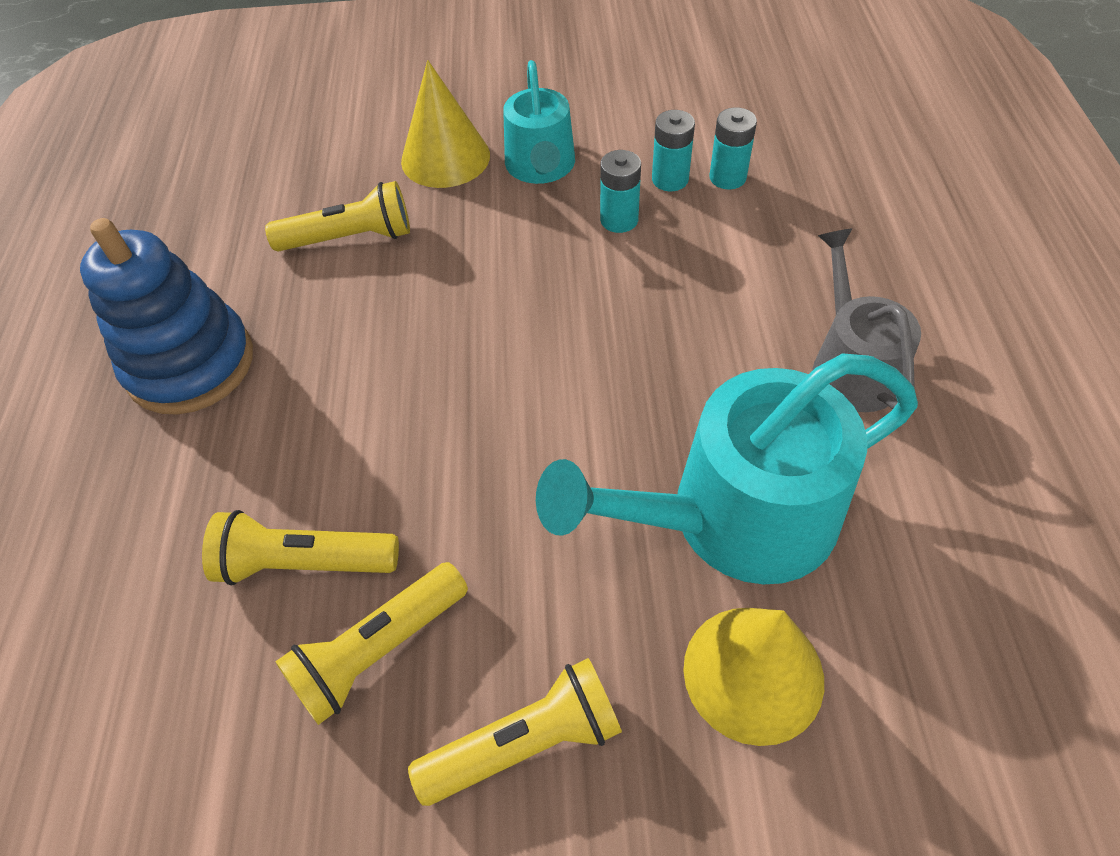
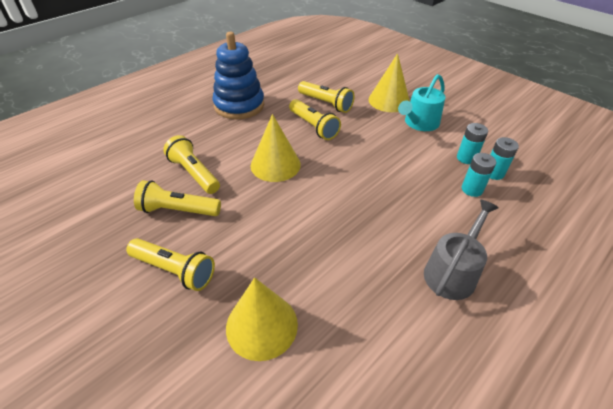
camera: 45 degrees right, 10 degrees down
turquoise watering can [536,353,918,584] -> none
turquoise battery [600,150,641,233] -> turquoise battery moved to [462,153,496,197]
none -> yellow cone [251,114,301,182]
none -> yellow flashlight [289,99,341,140]

